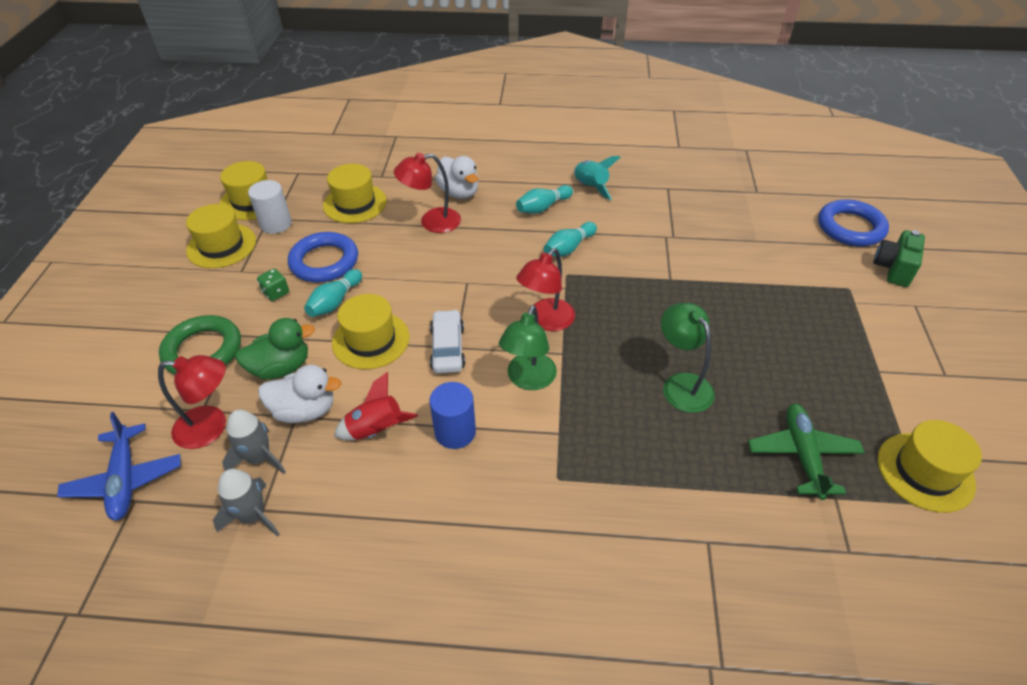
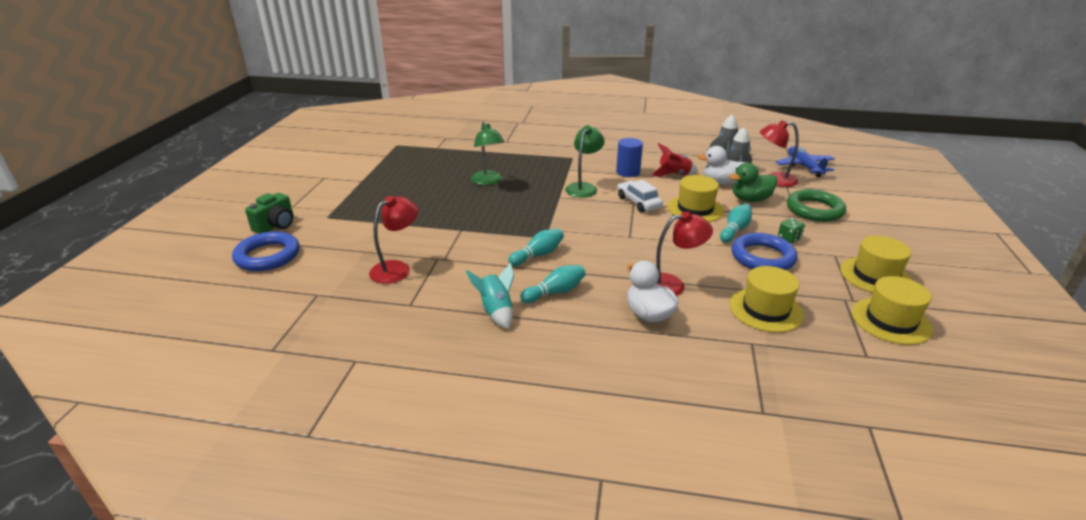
camera: 175 degrees left, 15 degrees down
white cylinder [248,180,292,234] -> none
white car [430,309,465,373] -> white car turned 150 degrees clockwise [617,180,663,212]
red lamp [517,248,575,331] -> red lamp moved to [369,196,418,284]
green plane [748,404,865,500] -> none
yellow hat [878,420,982,513] -> none

